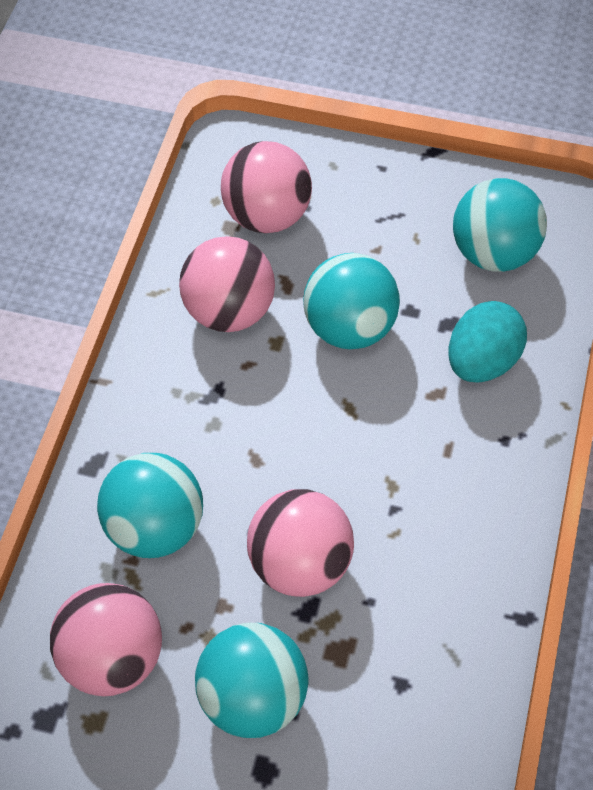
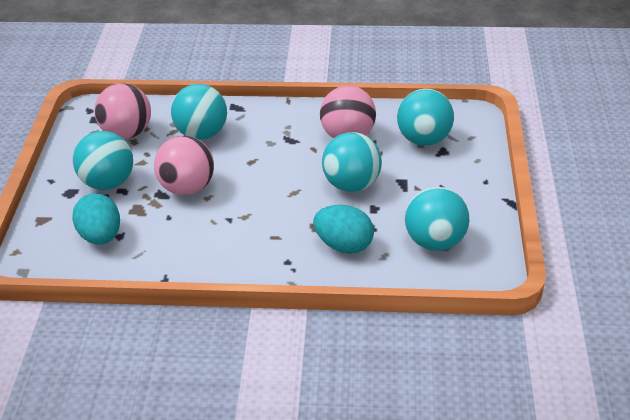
camera: 80 degrees right, 15 degrees down
pink ball [221,141,312,233] -> turquoise ball [397,89,454,146]
none -> turquoise egg [72,193,120,245]

